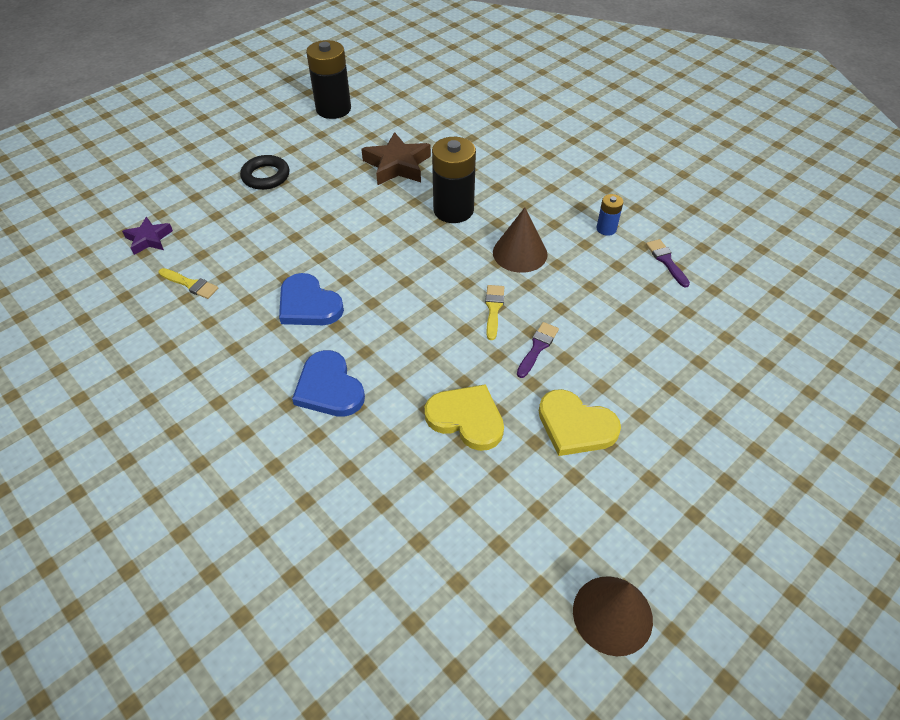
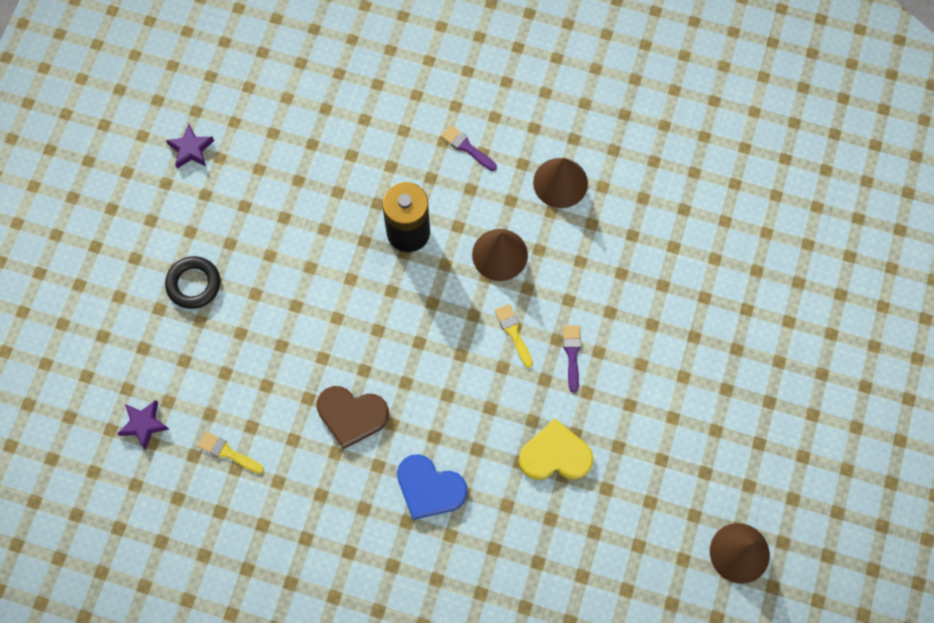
camera: 30 degrees left, 20 degrees up
yellow brush [158,268,219,299] -> yellow brush turned 150 degrees counterclockwise [198,432,264,474]
blue heart [279,273,344,325] -> brown heart [316,386,389,449]
black battery [306,40,351,119] -> purple star [166,124,214,169]
brown star [361,132,431,185] -> none
yellow heart [539,389,621,456] -> none
blue battery [596,194,623,236] -> brown cone [533,158,588,208]
purple brush [646,239,690,288] -> purple brush moved to [441,125,497,171]

